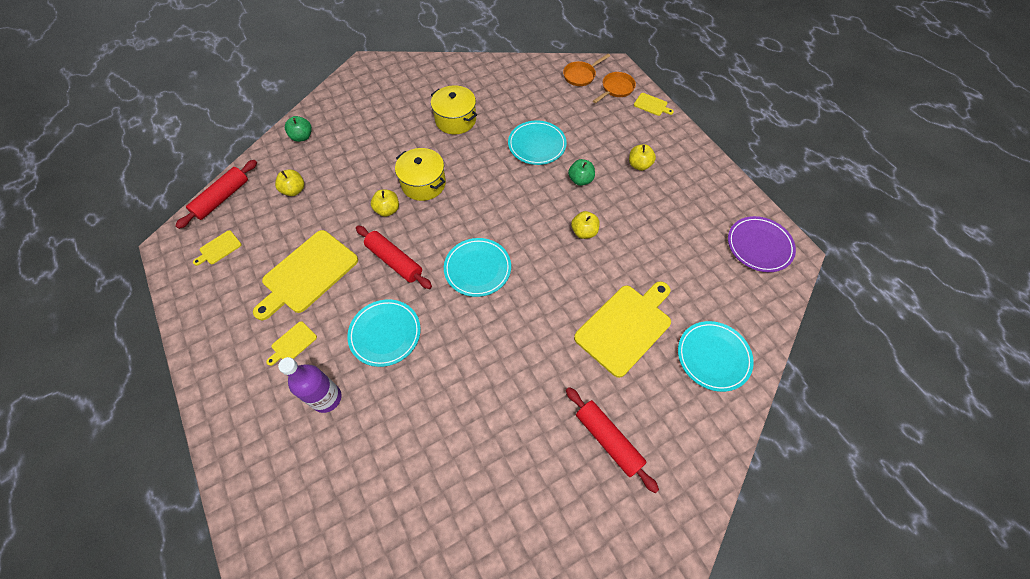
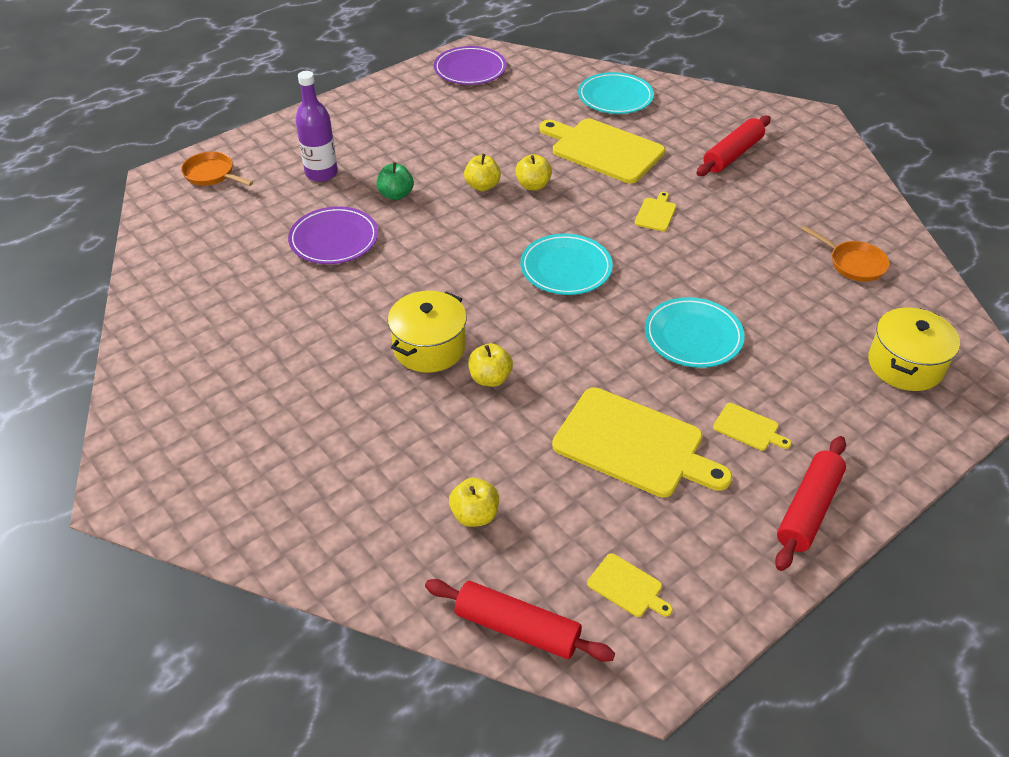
camera: 100 degrees left, 15 degrees down
purple bottle [278,357,341,413] -> purple bottle moved to [295,71,338,182]
green apple [285,116,312,142] -> none
red rolling pin [356,226,432,289] -> red rolling pin moved to [775,436,846,571]
yellow pot [431,85,477,134] -> yellow pot moved to [868,307,960,391]
turquoise plate [508,121,567,165] -> purple plate [288,207,378,264]
orange pan [563,54,610,86] -> orange pan moved to [801,226,890,282]
yellow apple [629,144,656,171] -> yellow apple moved to [515,154,552,190]
yellow cutting board [634,93,674,116] -> yellow cutting board moved to [634,192,676,232]

